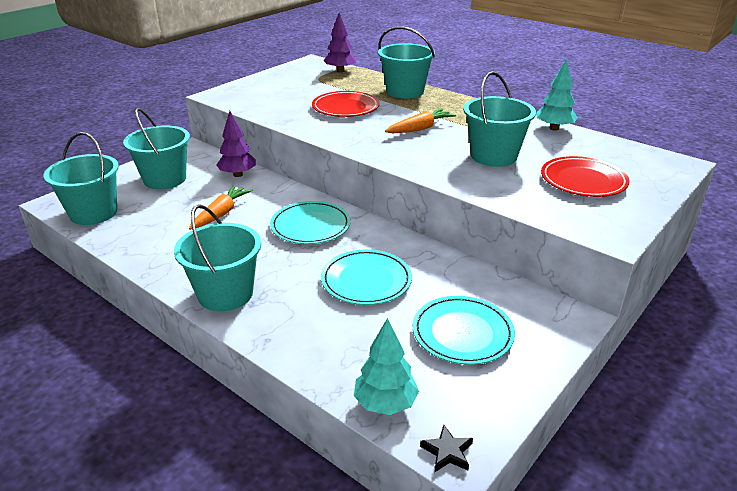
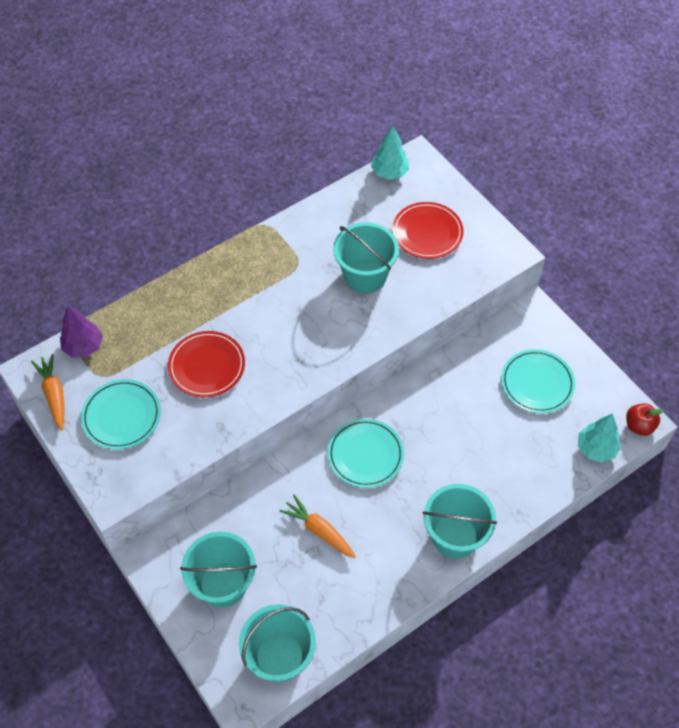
camera: 75 degrees left, 25 degrees up
purple tree [216,111,256,177] -> none
turquoise plate [321,249,412,305] -> turquoise plate moved to [81,379,161,450]
turquoise bucket [378,26,435,99] -> none
orange carrot [385,109,456,133] -> orange carrot moved to [31,354,64,431]
black star [420,425,473,472] -> red apple [626,403,663,436]
turquoise tree [536,59,578,131] -> turquoise tree moved to [371,126,410,180]

